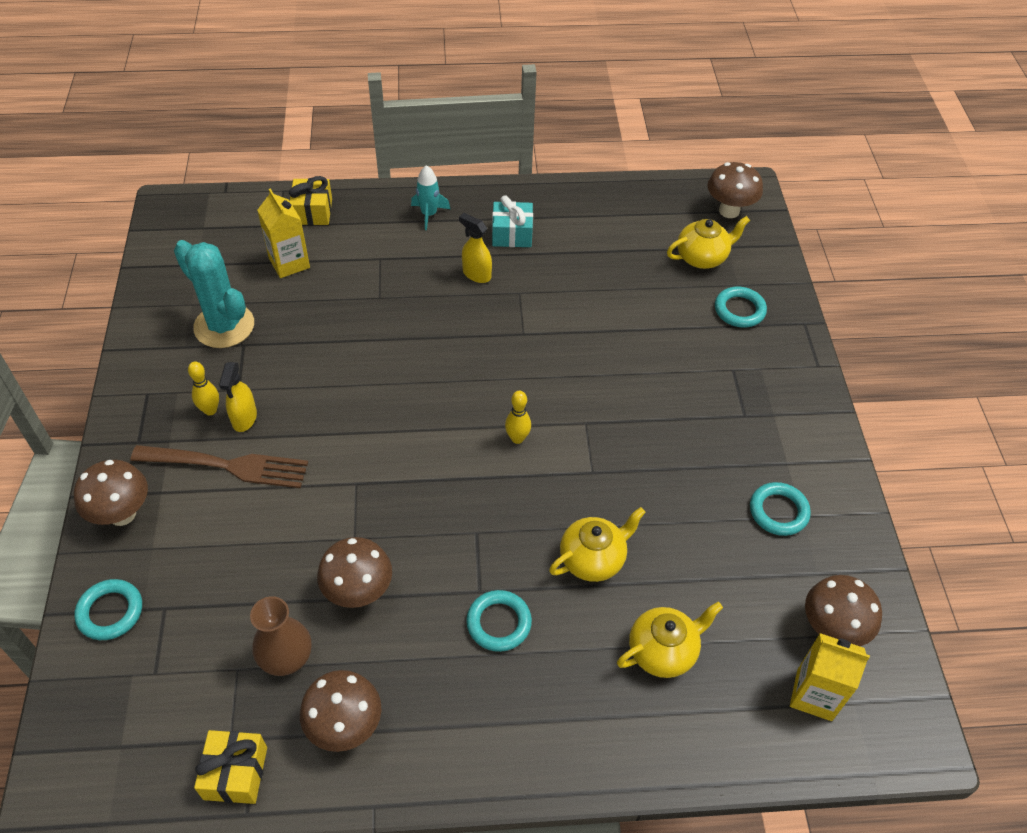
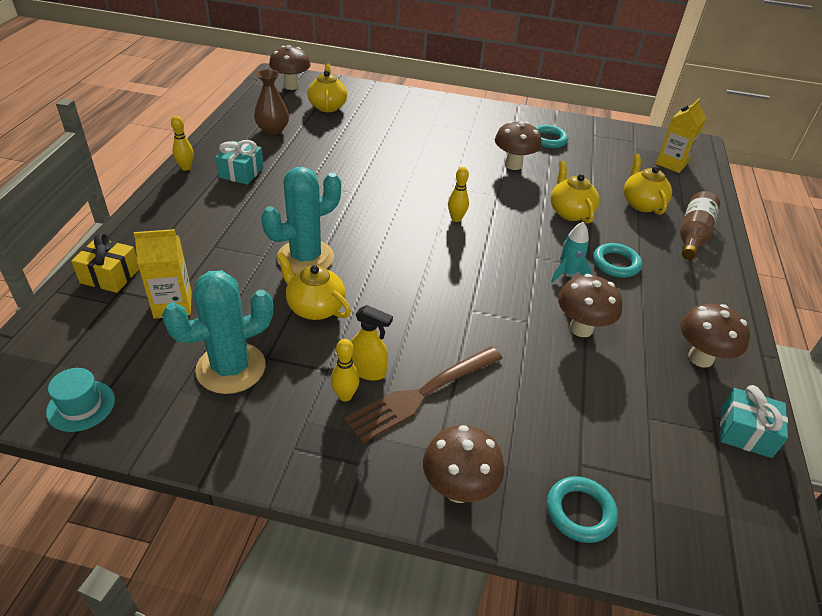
camera: 75 degrees left, 10 degrees down
brown fork [131,445,308,488] -> brown fork turned 150 degrees counterclockwise [344,347,503,444]
yellow gift [194,730,267,804] -> turquoise gift [720,385,788,458]
brown vase [250,596,312,676] -> brown vase moved to [254,69,289,135]
turquoise rocket [411,165,450,230] -> turquoise rocket moved to [551,222,592,283]
yellow spray bottle [459,213,492,283] -> none
turquoise ring [715,287,767,328] -> none
brown mushroom [805,575,882,646] -> brown mushroom moved to [495,121,542,170]
none -> turquoise hat [46,368,115,432]
none -> yellow bowling pin [171,116,194,171]
none -> turquoise cactus [261,167,341,274]
none -> yellow teapot [277,252,351,320]
none -> brown bottle [680,191,720,260]

